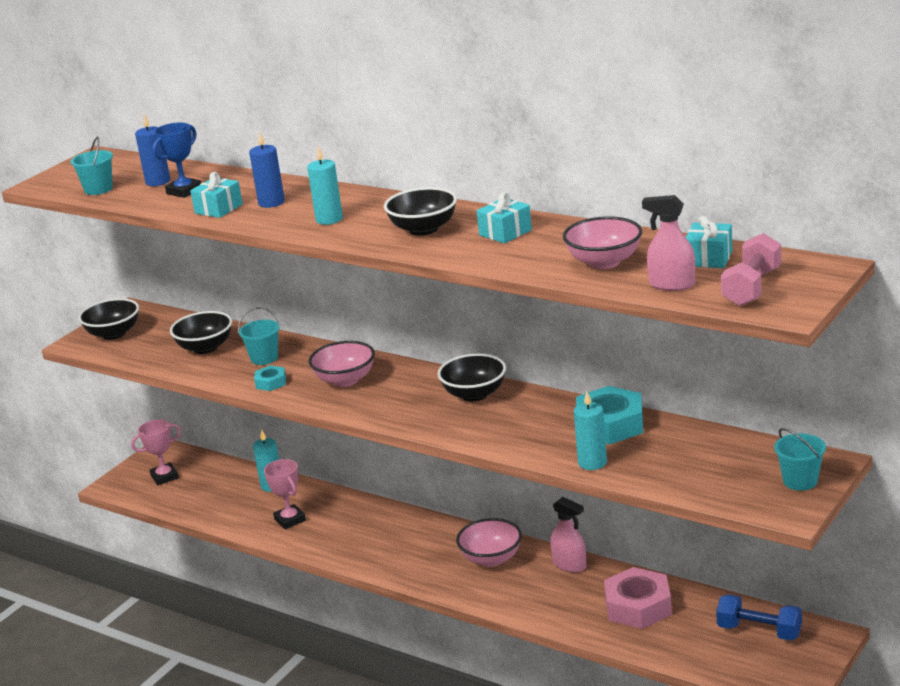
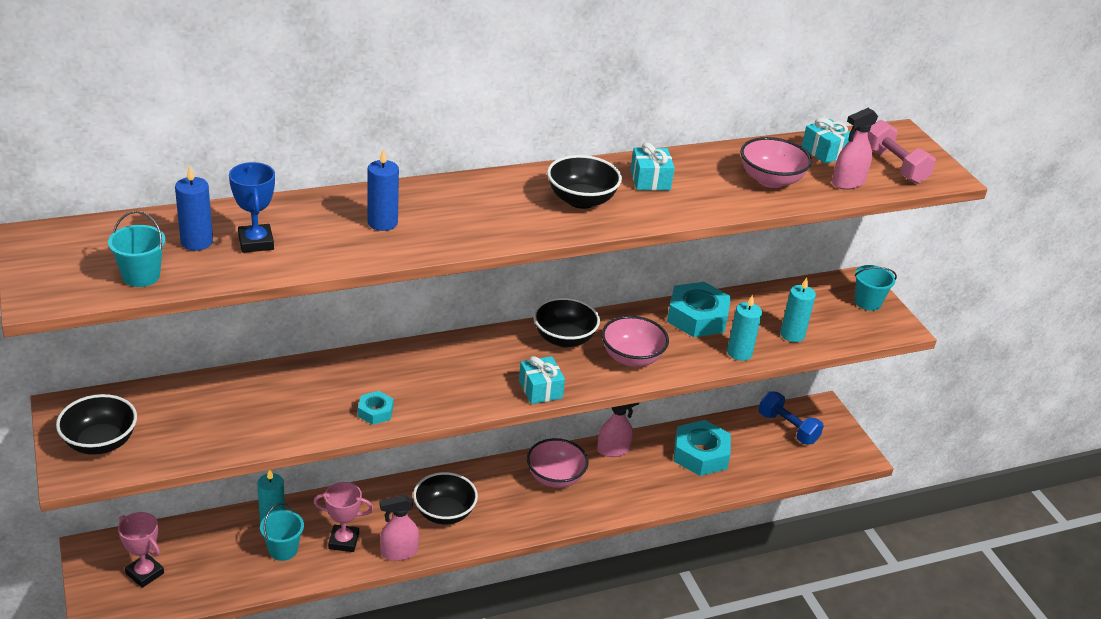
camera: 60 degrees left, 10 degrees up
pink trophy [131,419,181,485] -> pink trophy turned 60 degrees counterclockwise [118,512,164,588]
black bowl [170,311,232,354] -> black bowl moved to [413,472,478,525]
turquoise gift [190,172,243,218] -> turquoise gift moved to [519,356,565,404]
turquoise bucket [238,307,280,365] -> turquoise bucket moved to [260,503,304,561]
turquoise candle [307,146,343,225] -> turquoise candle moved to [780,278,816,342]
pink bowl [309,341,375,387] -> pink bowl moved to [602,316,669,367]
pink nut [604,567,672,629] -> turquoise nut [674,420,731,476]
blue dumbbell [716,594,802,641] -> blue dumbbell turned 75 degrees clockwise [759,391,824,444]
none -> pink spray bottle [379,495,419,561]

